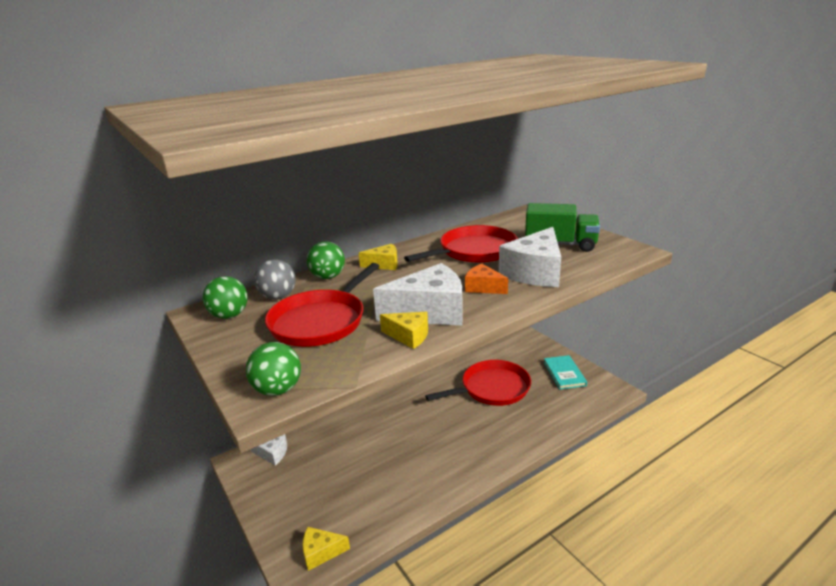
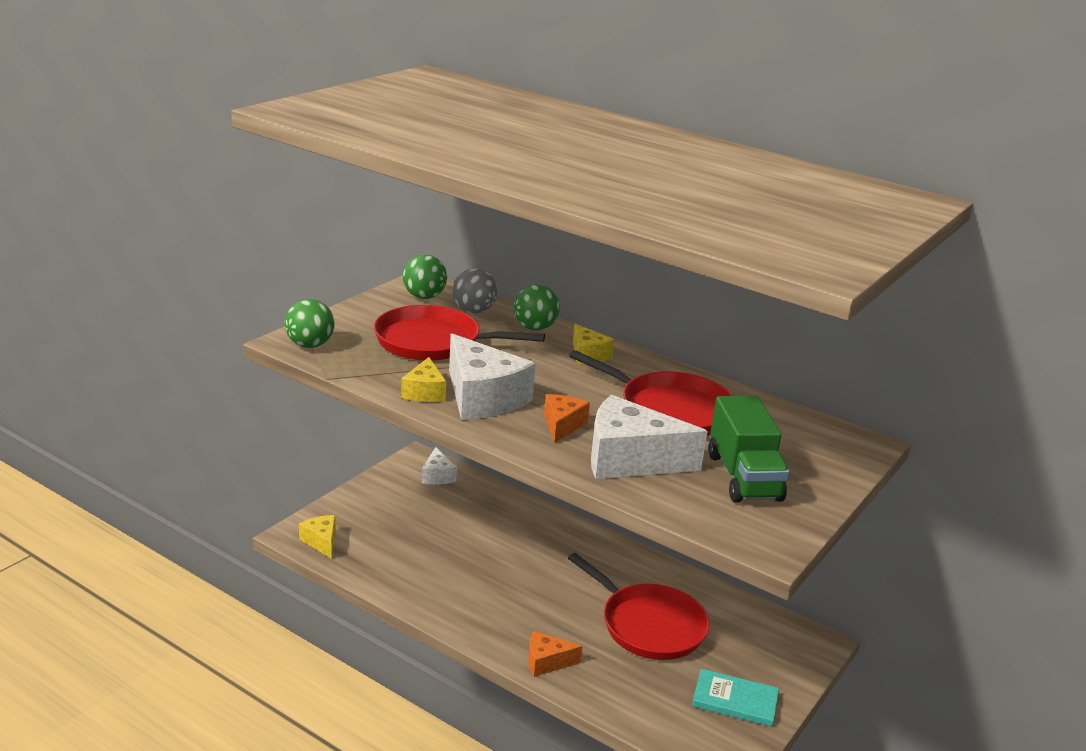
camera: 65 degrees right, 0 degrees up
turquoise book [544,355,587,390] -> turquoise book turned 45 degrees clockwise [692,669,779,727]
none -> orange cheese [528,631,583,677]

